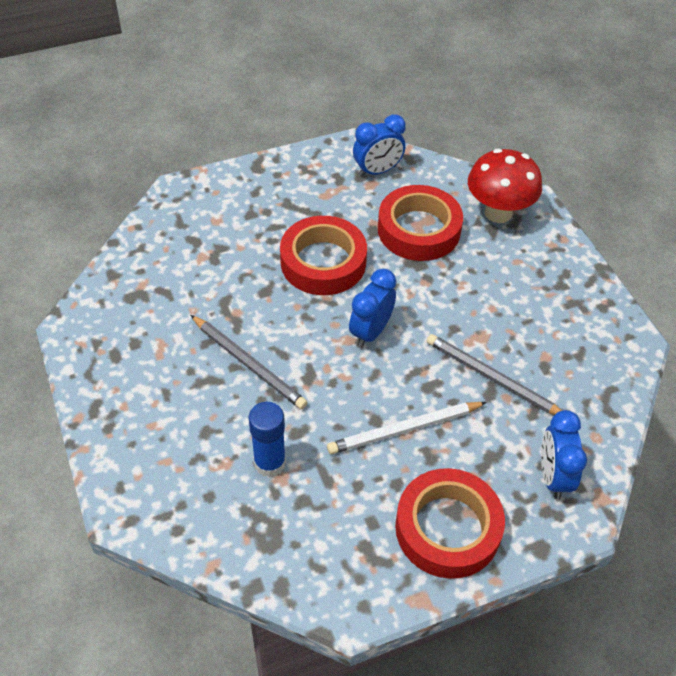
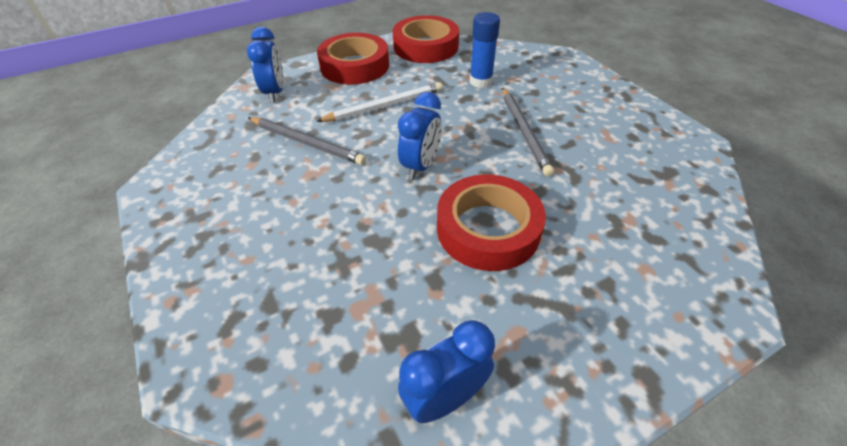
camera: 175 degrees right, 5 degrees down
grey pencil [190,315,308,409] -> grey pencil turned 135 degrees counterclockwise [502,88,554,177]
red tape [378,185,463,261] -> red tape moved to [393,15,459,63]
red mushroom [468,149,542,223] -> none

